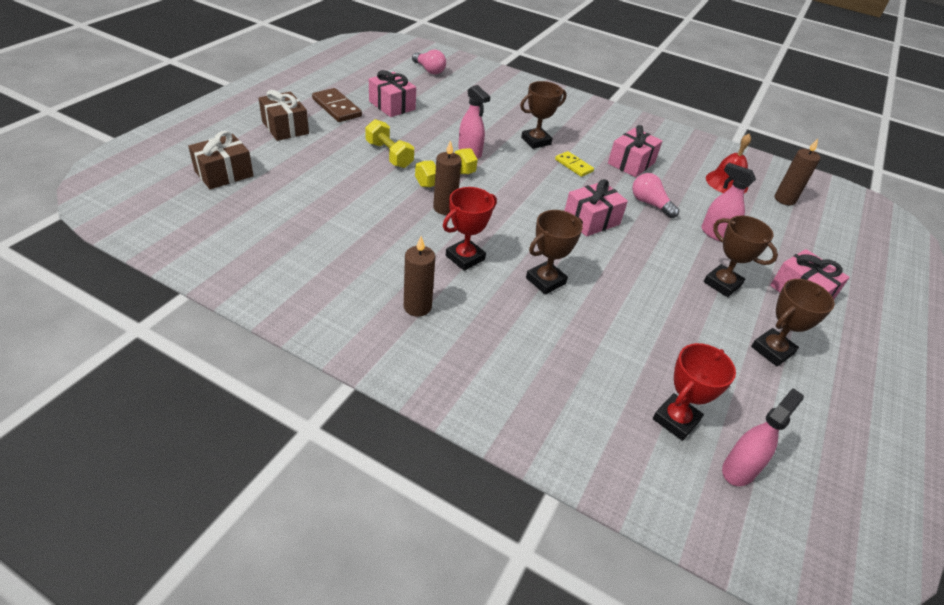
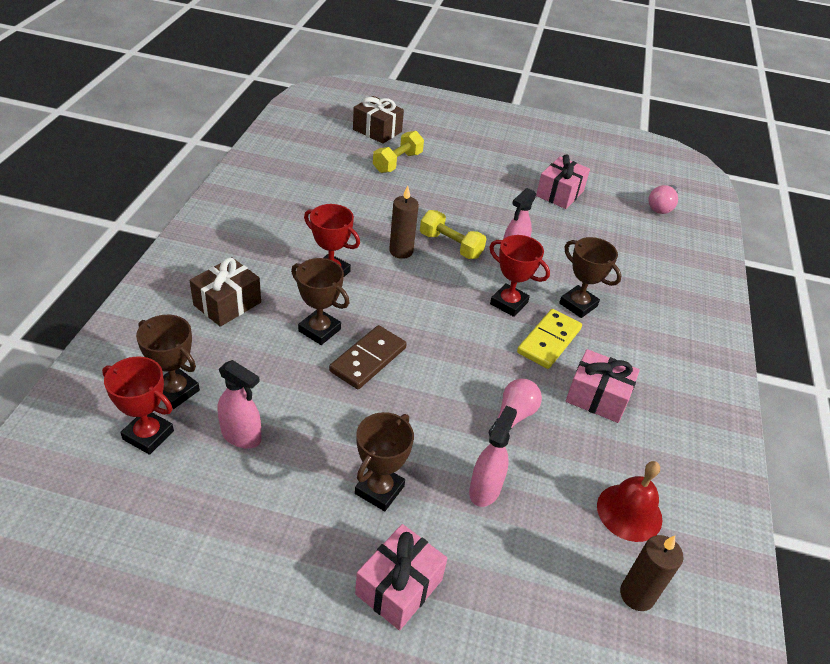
camera: 75 degrees right, 0 degrees up
brown gift [259,90,309,141] -> brown gift moved to [190,257,261,327]
brown domino [312,88,362,122] -> brown domino moved to [329,325,407,389]
yellow dumbbell [365,119,414,168] -> yellow dumbbell moved to [373,131,424,173]
brown candle [404,236,435,317] -> none
yellow domino [555,151,594,177] -> yellow domino [517,309,582,369], size x1.55
pink gift [565,179,628,237] -> none
pink spray bottle [722,388,804,486] -> pink spray bottle moved to [218,360,261,449]
brown trophy [751,279,835,367] -> brown trophy moved to [136,315,200,409]
none -> red trophy [489,235,550,317]

